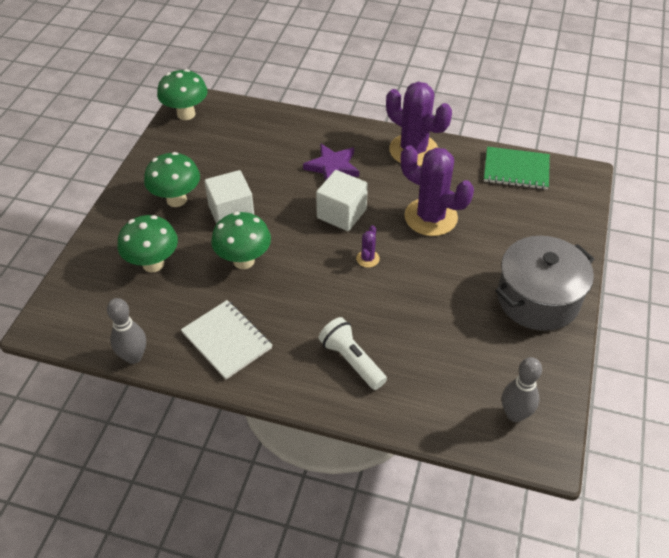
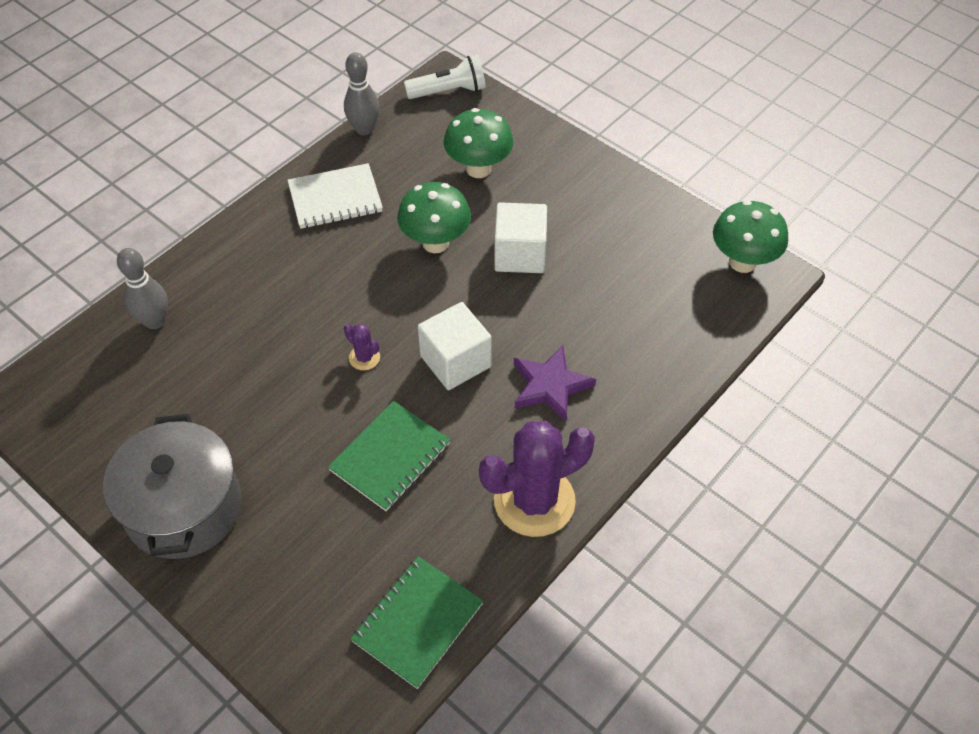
camera: 115 degrees right, 5 degrees up
green mushroom [144,152,200,207] -> none
white flashlight [318,317,387,390] -> white flashlight moved to [404,55,486,99]
purple cactus [401,145,474,236] -> green notebook [328,401,450,511]
grey bowling pin [502,357,542,422] -> grey bowling pin moved to [117,248,168,329]

